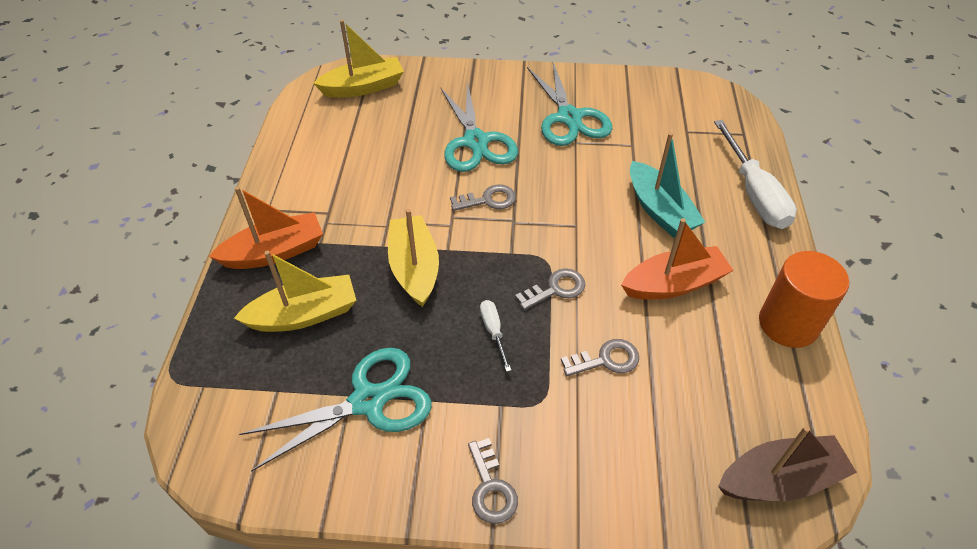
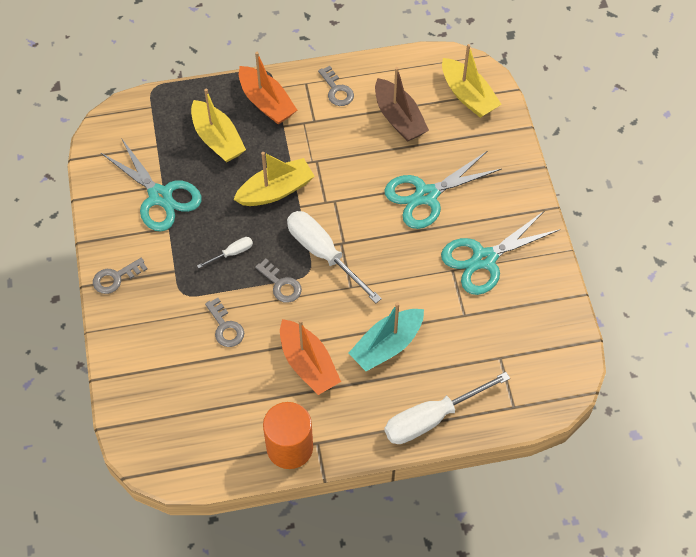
camera: 75 degrees right, 10 degrees up
grey key [450,185,516,211] -> grey key moved to [318,66,354,106]
brown boat [718,426,857,501] -> brown boat moved to [375,67,429,142]
none -> white screwdriver [287,211,382,303]

